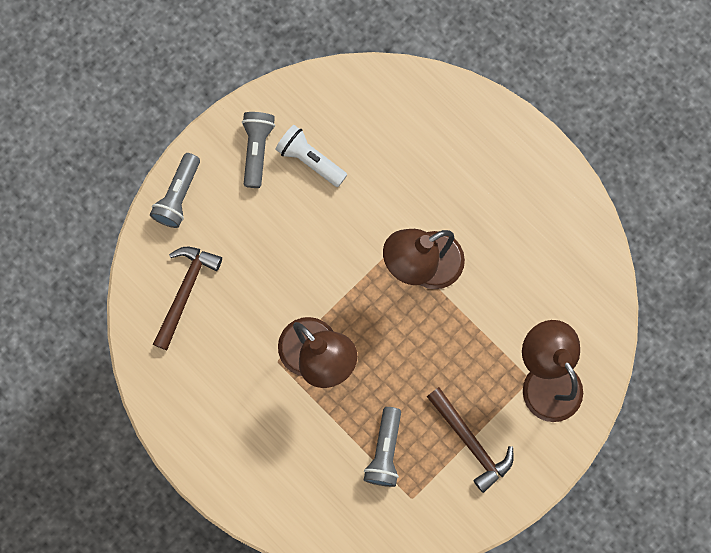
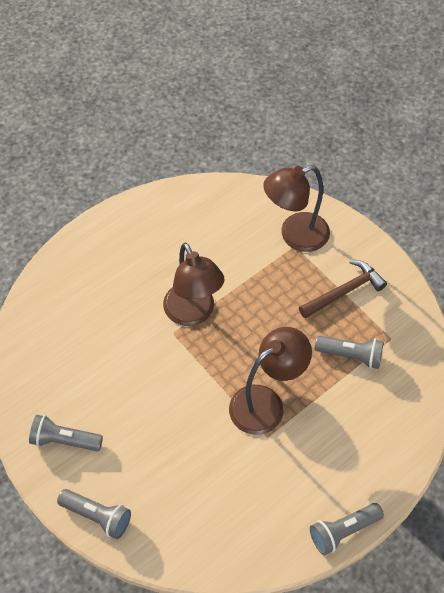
camera: 85 degrees left, 20 degrees down
brown hammer [153,247,222,350] -> none
white flashlight [275,125,347,187] -> none
none -> grey flashlight [310,503,384,555]

